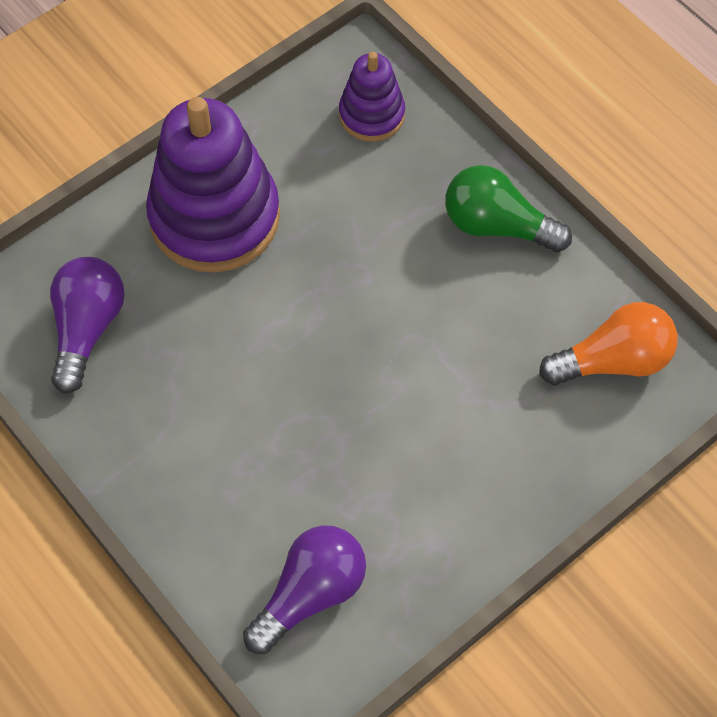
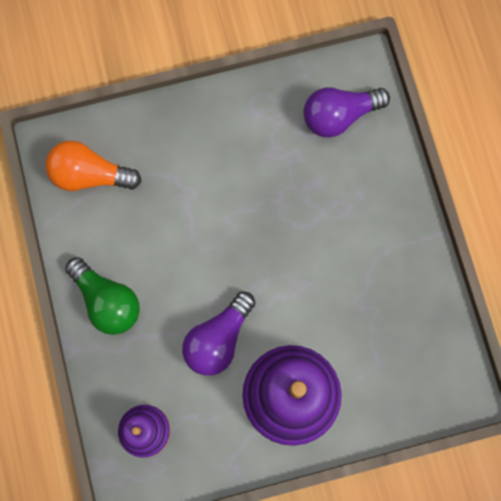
camera: 155 degrees left, 15 degrees up
purple light bulb [50,257,125,394] -> purple light bulb moved to [182,292,256,376]

